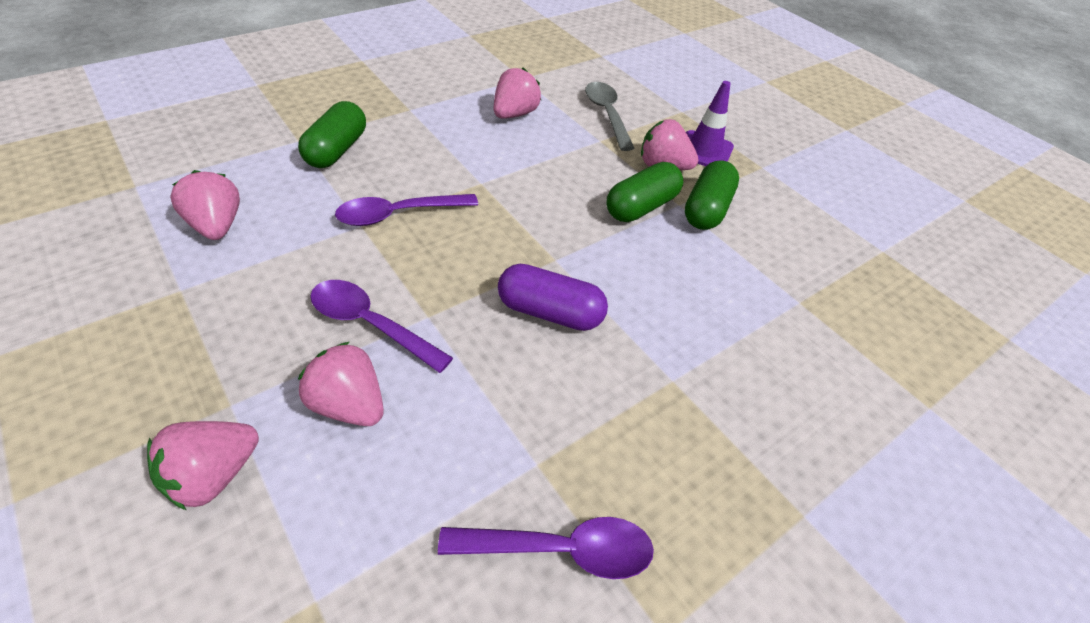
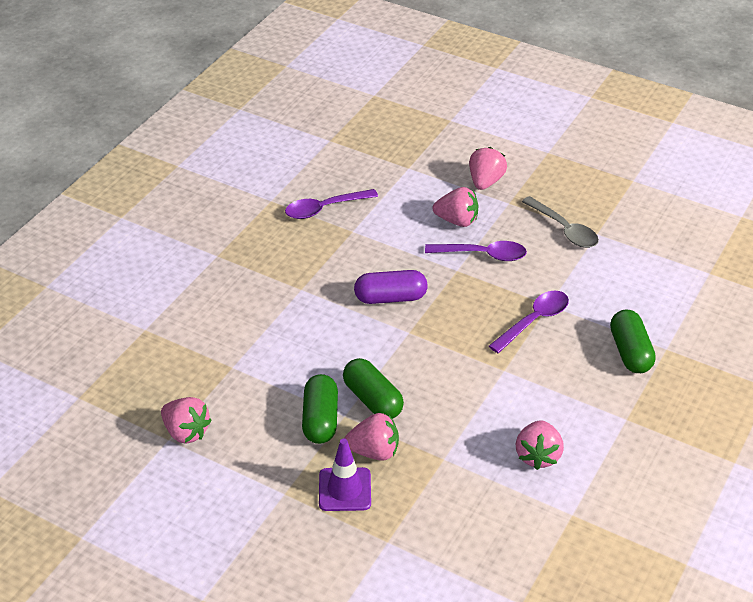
camera: 160 degrees right, 5 degrees down
pink strawberry [170,170,240,240] -> pink strawberry moved to [161,397,212,443]
grey spoon [585,82,635,151] -> grey spoon moved to [522,196,599,248]
green capsule [607,162,683,222] -> green capsule turned 60 degrees counterclockwise [343,358,404,419]

